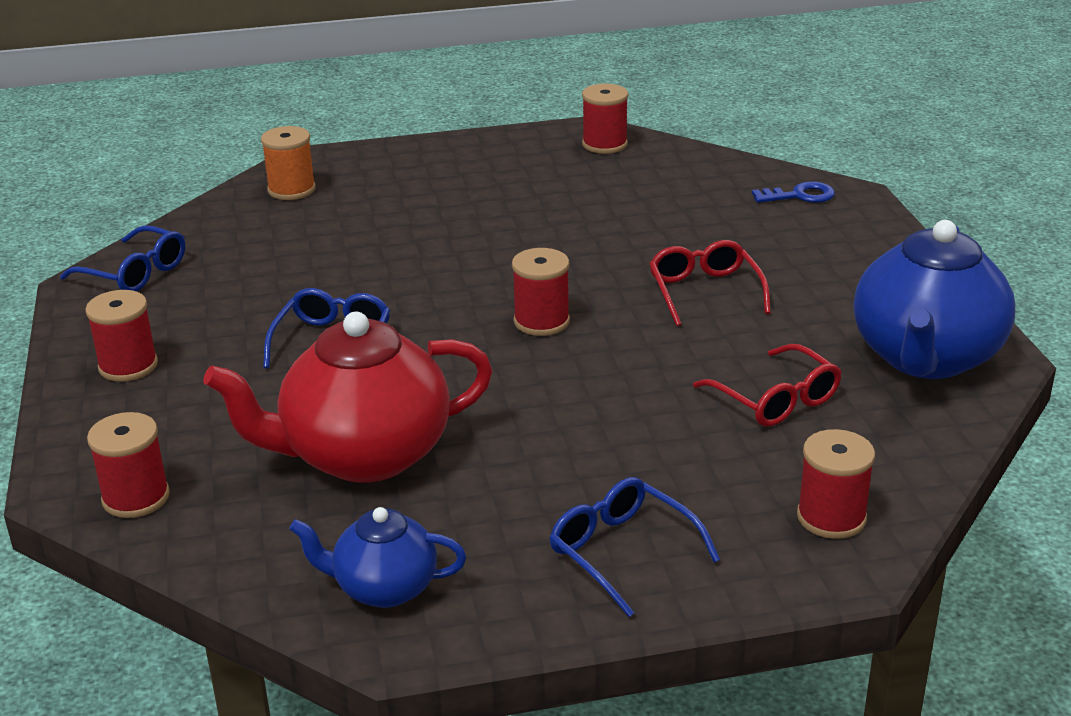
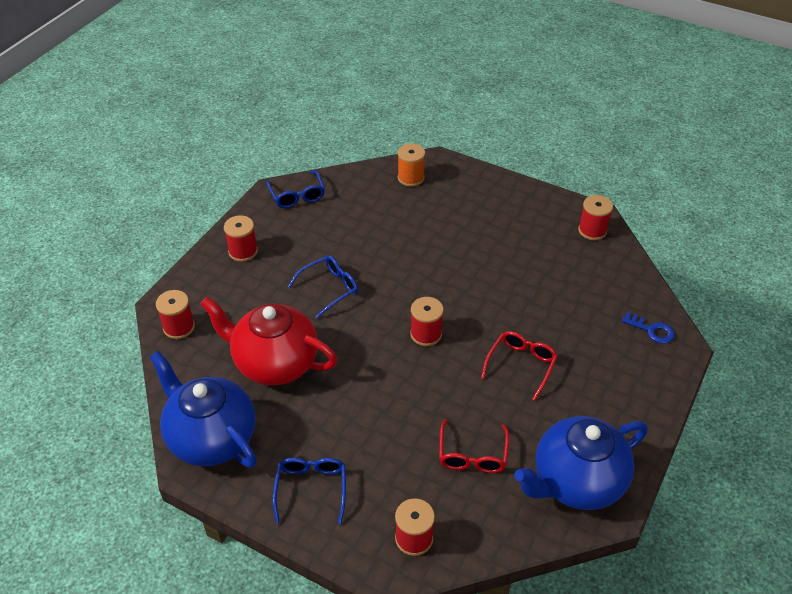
camera: 40 degrees right, 15 degrees up
blue teapot [289,507,466,608] -> blue teapot [149,351,257,468], size x1.83

